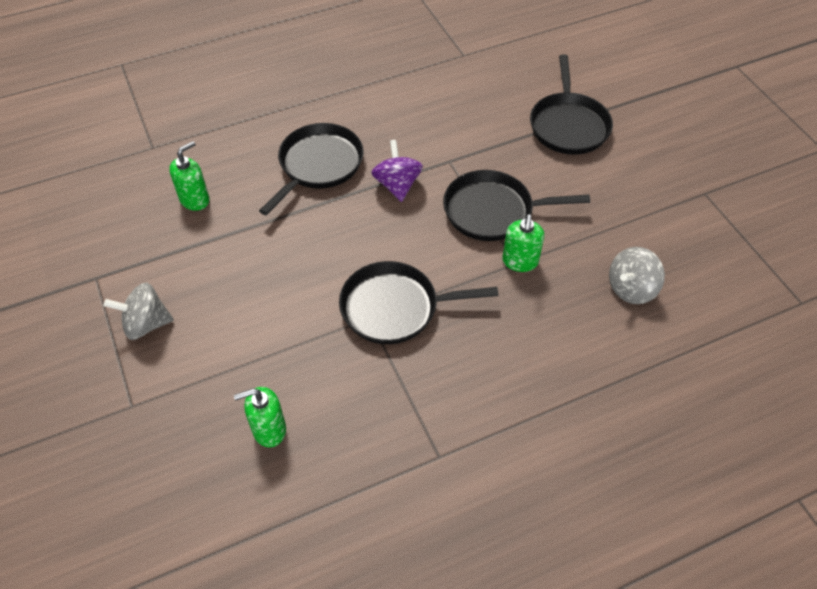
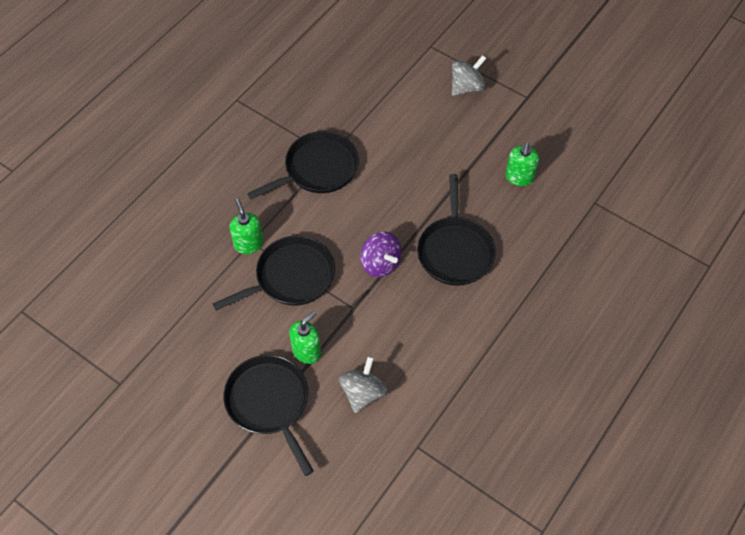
camera: 150 degrees right, 5 degrees up
green soap dispenser [234,387,286,447] -> green soap dispenser moved to [289,311,321,364]
grey spinning top [609,247,665,304] -> grey spinning top moved to [339,356,388,413]

